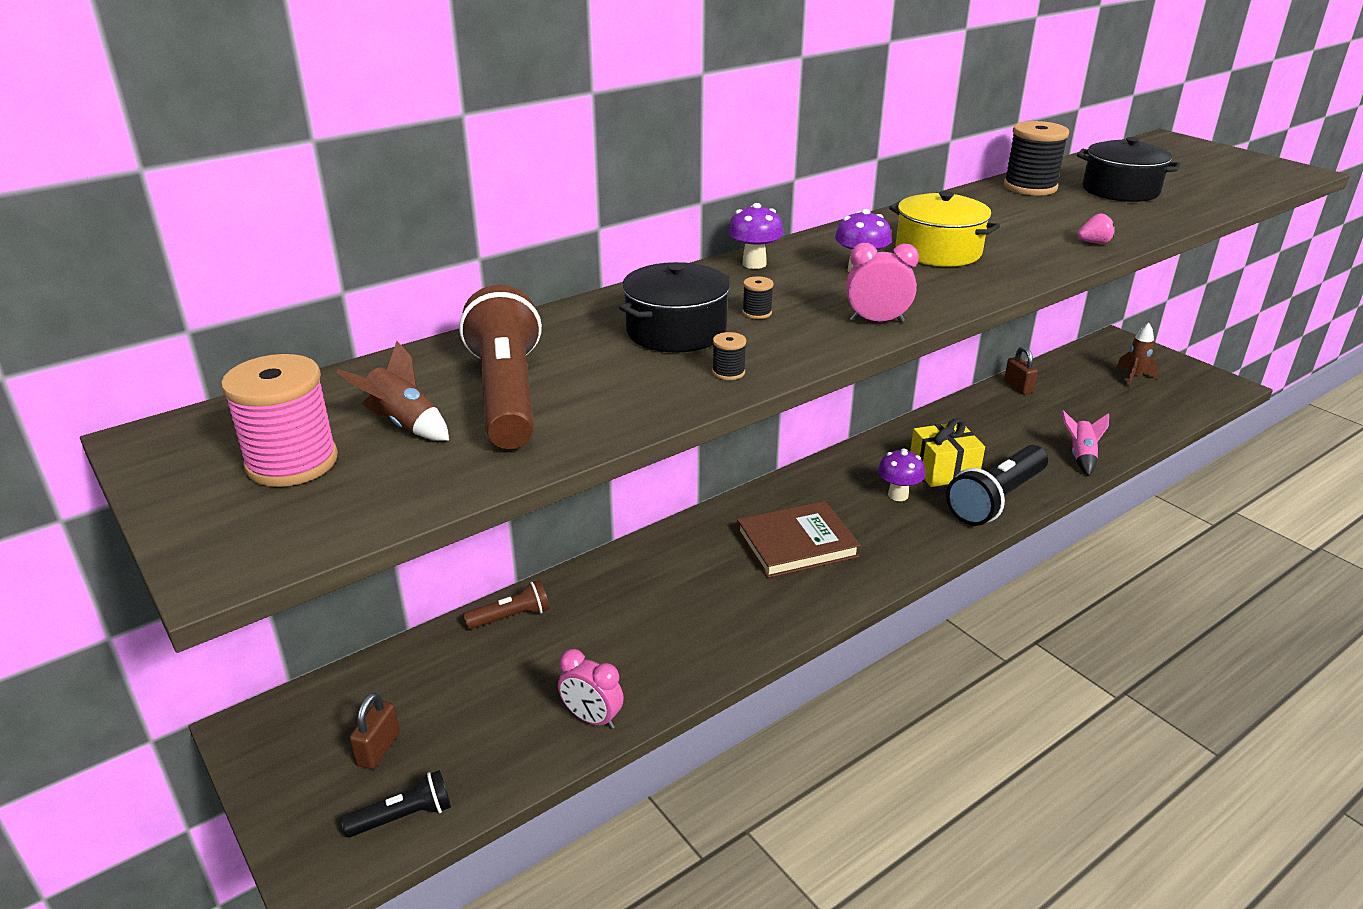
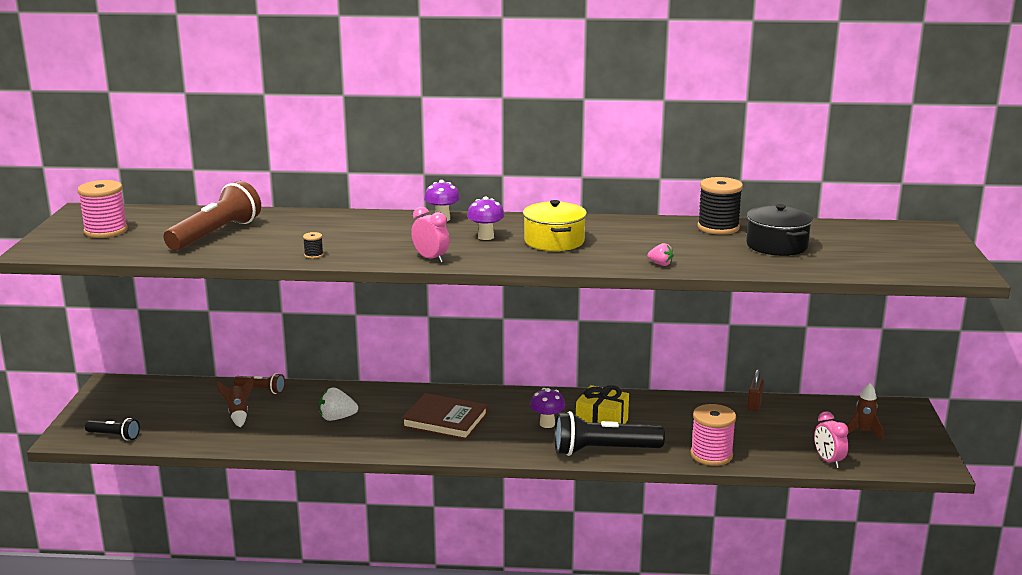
camera: 40 degrees right, 10 degrees down
brown rocket [336,341,449,441] -> brown rocket moved to [216,377,253,427]
brown padlock [350,693,400,769] -> none
pink clock [558,649,624,729] -> pink clock moved to [814,411,849,468]
black pot [619,262,730,353] -> none
black spool [742,276,773,319] -> none
pink rocket [1062,410,1109,476] -> pink spool [690,404,736,466]
none -> white strawberry [319,387,358,421]

